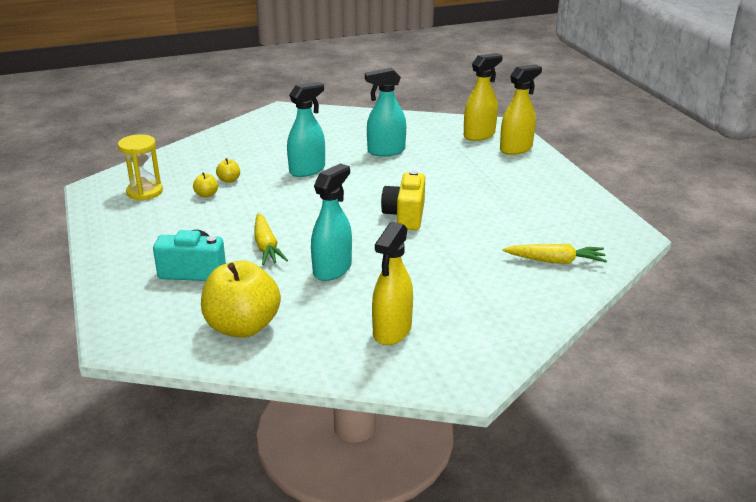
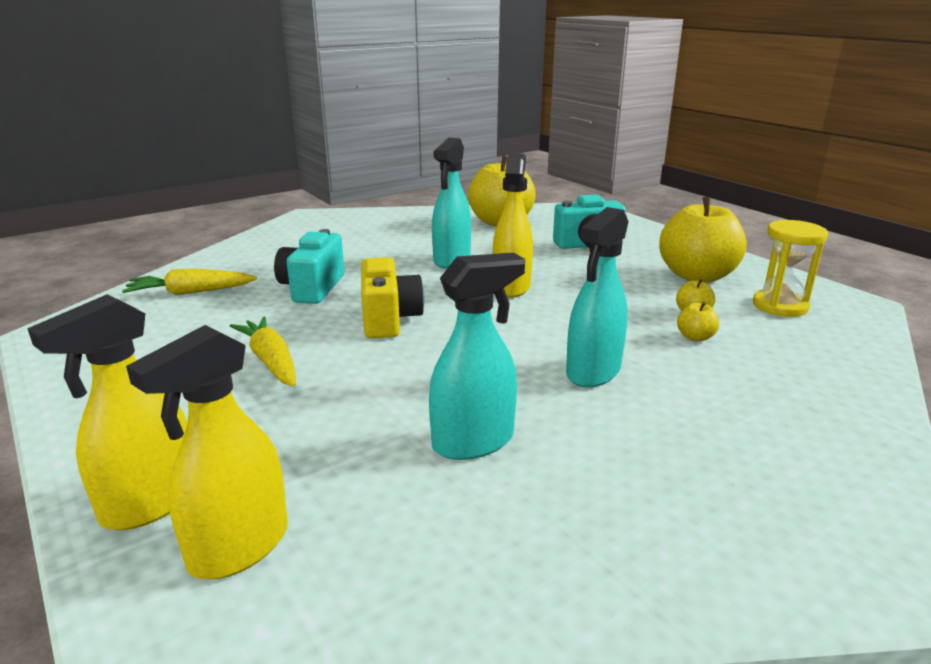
camera: 165 degrees right, 5 degrees down
yellow carrot [254,213,288,265] -> yellow carrot moved to [230,316,296,387]
yellow spray bottle [372,222,413,345] -> yellow spray bottle moved to [492,153,533,298]
none -> turquoise camera [274,229,344,304]
none -> yellow apple [659,197,747,282]

